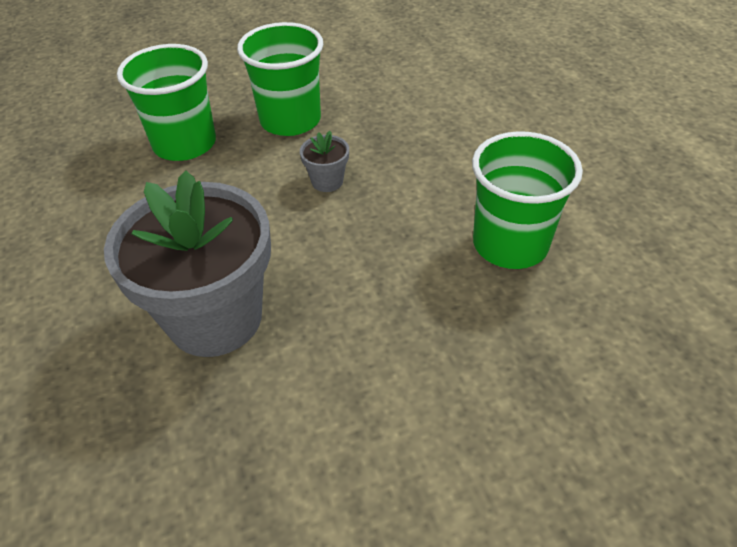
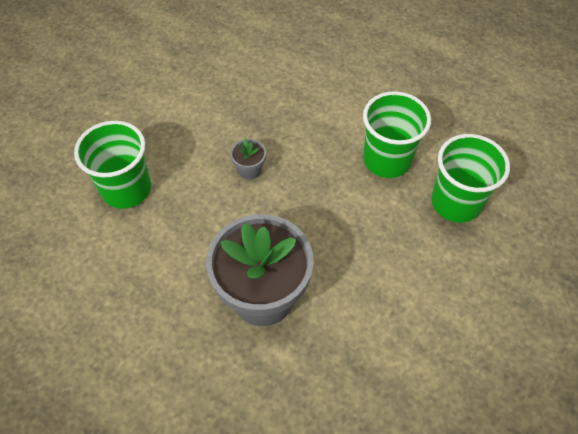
camera: 35 degrees left, 10 degrees up
green cup [237,22,323,136] -> green cup moved to [431,134,510,223]

